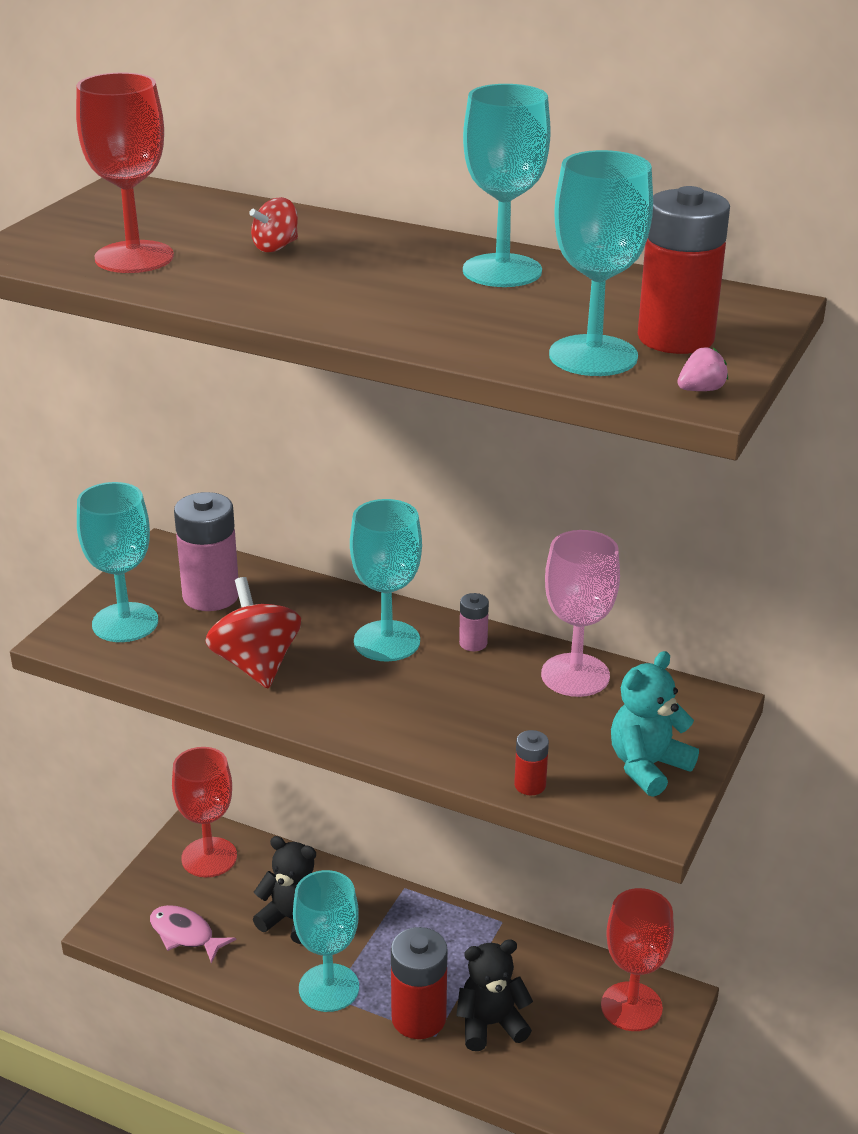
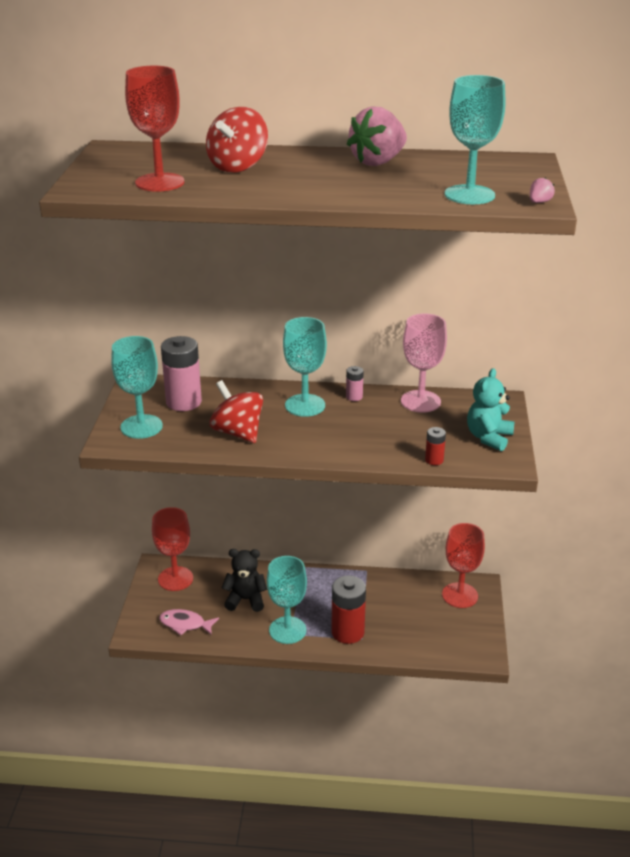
camera: 20 degrees left, 0 degrees up
red spinning top [249,197,298,252] -> red spinning top [206,107,268,173], size x1.91
black teddy bear [456,939,533,1051] -> none
turquoise goblet [463,84,551,287] -> pink strawberry [347,106,407,166]
red battery [638,186,730,354] -> none

